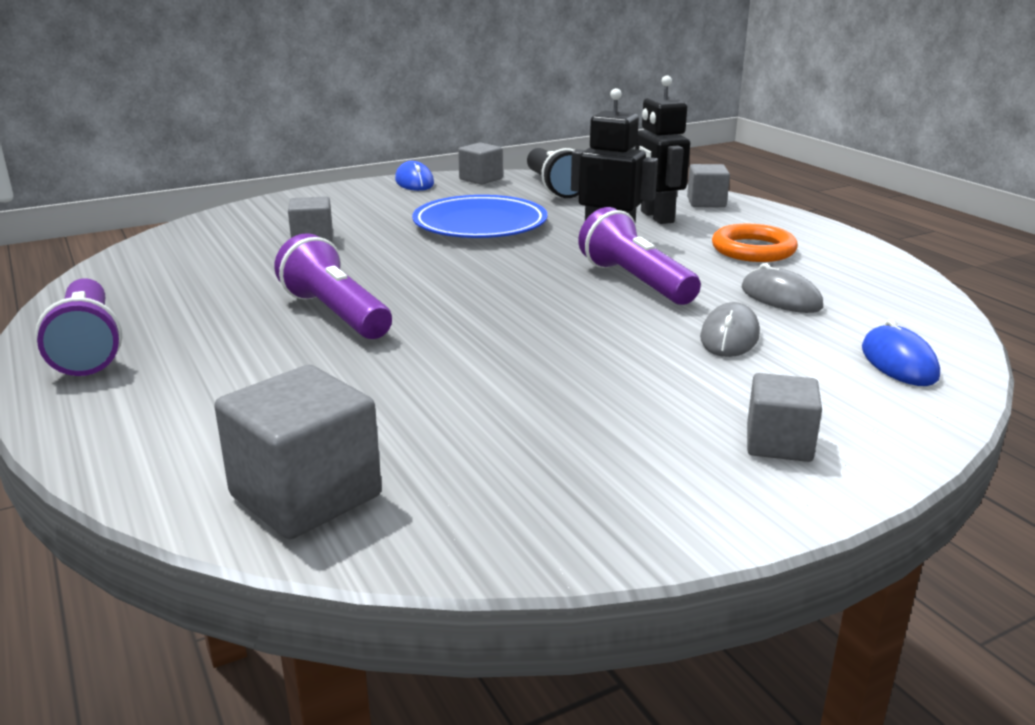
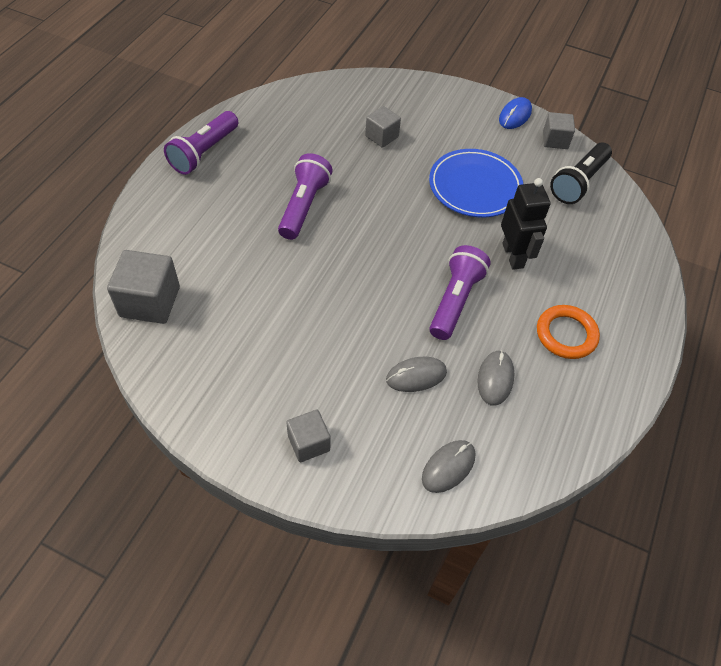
camera: 50 degrees right, 30 degrees up
black robot [635,76,690,224] -> none
grey cube [687,164,730,207] -> none
blue mouse [862,319,940,386] -> grey mouse [422,440,475,493]

